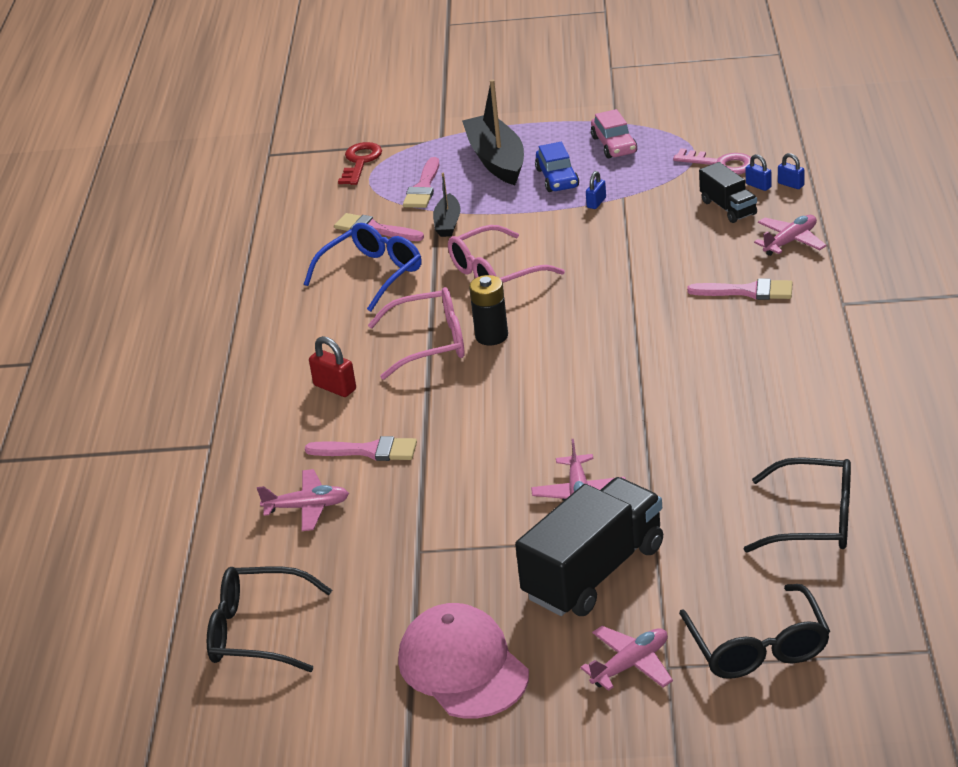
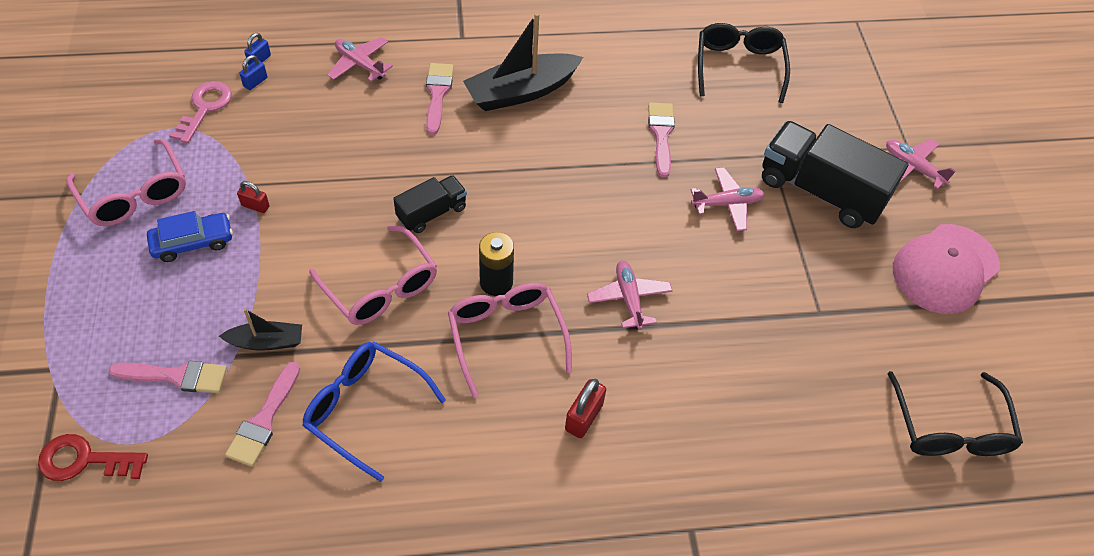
camera: 105 degrees left, 20 degrees up
pink plane [257,469,349,531] -> pink plane moved to [587,261,672,330]
pink brush [305,436,417,461] -> pink brush moved to [648,103,675,178]
black boat [462,79,524,185] -> black boat moved to [463,13,583,111]
blue padlock [586,171,606,209] -> red padlock [237,181,270,213]
pink car [591,109,637,158] -> pink glasses [66,139,186,226]
black glasses [679,584,830,679] -> none
black truck [699,162,757,223] -> black truck moved to [393,175,467,233]

